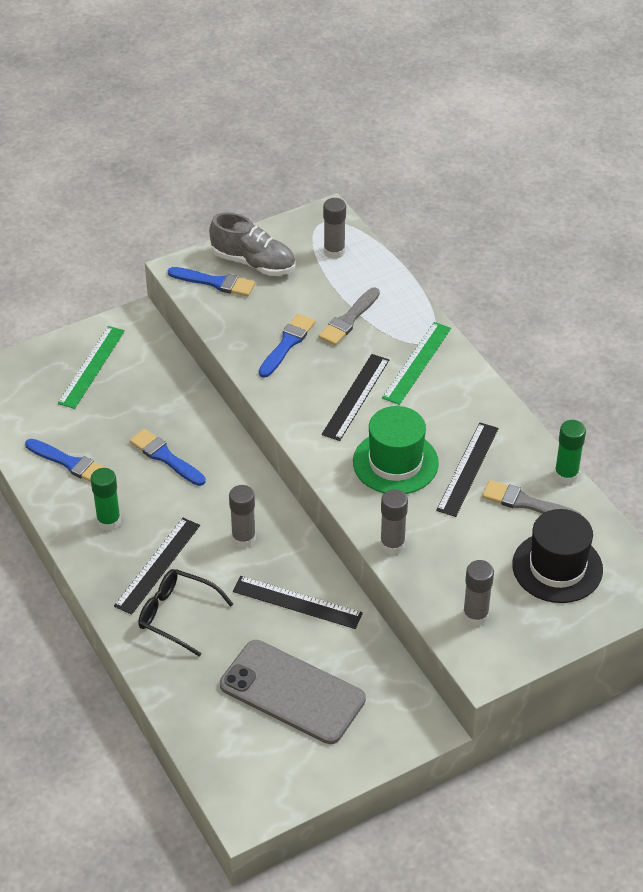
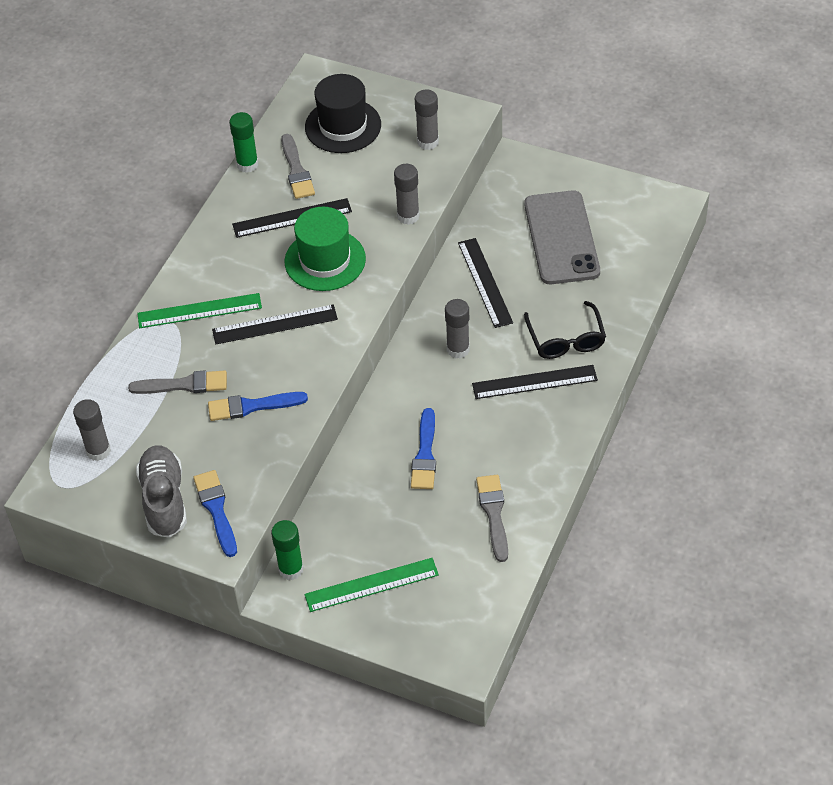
camera: 125 degrees left, 5 degrees up
blue brush [25,439,106,482] -> grey brush [476,475,508,562]
green glue stick [90,468,121,531] -> green glue stick moved to [271,520,304,580]

